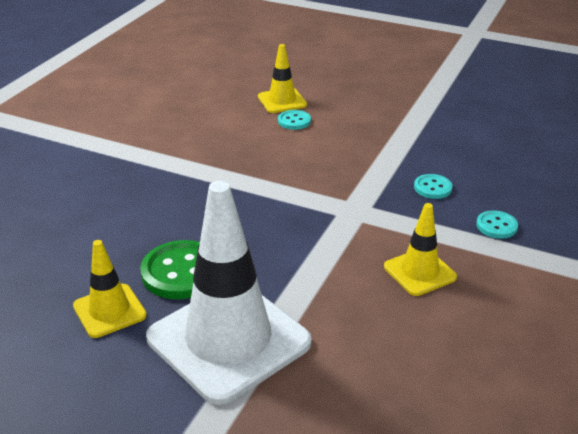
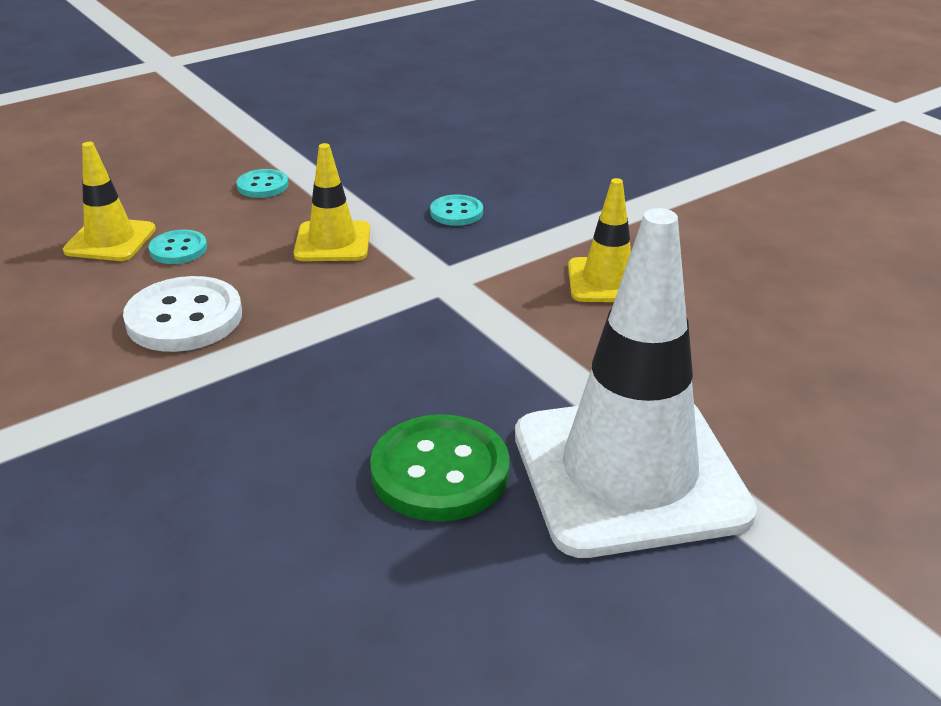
camera: 60 degrees left, 0 degrees up
yellow traffic cone [73,240,147,338] -> yellow traffic cone moved to [293,143,370,261]
turquoise button [476,210,518,239] -> turquoise button moved to [236,169,288,198]
none -> white button [123,276,242,352]

